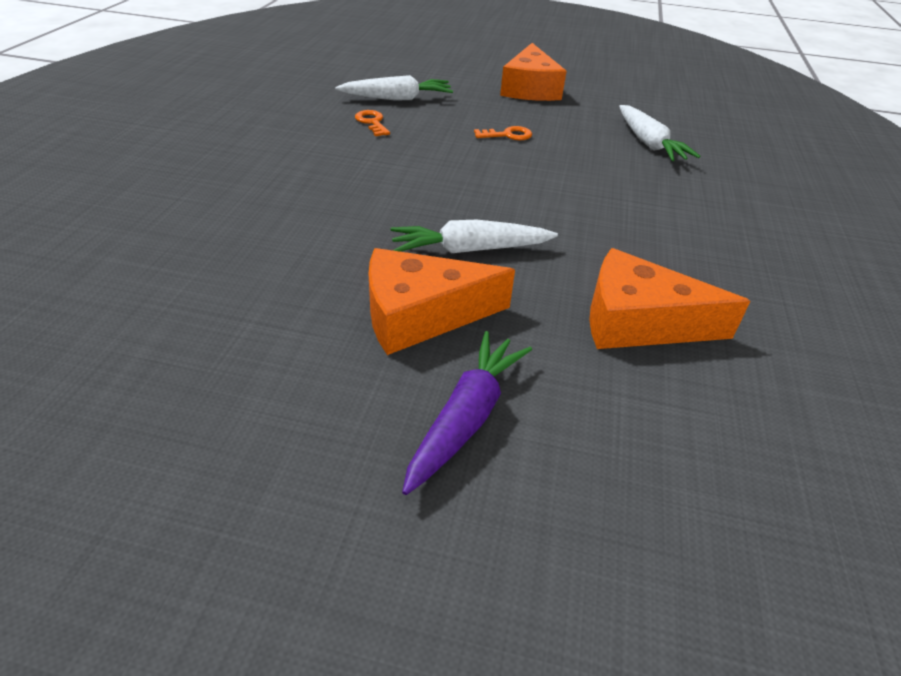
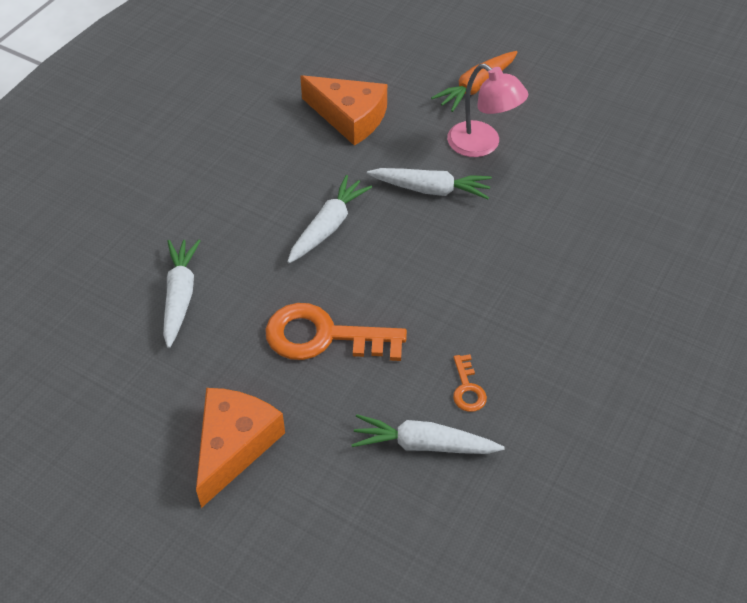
camera: 160 degrees left, 10 degrees up
orange cheese [369,248,515,355] -> pink lamp [447,64,528,157]
purple carrot [402,331,532,495] -> orange carrot [431,51,518,112]
orange key [474,126,532,140] -> orange key [265,303,407,361], size x2.16
none -> white carrot [287,175,372,263]

